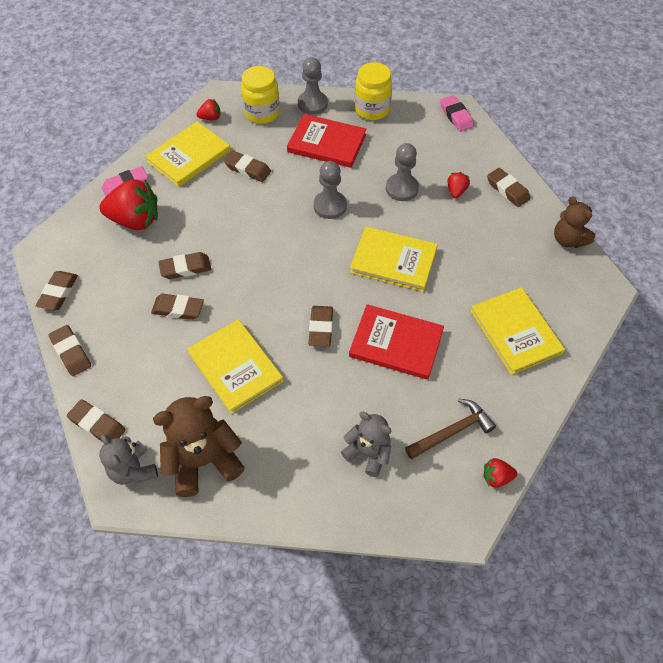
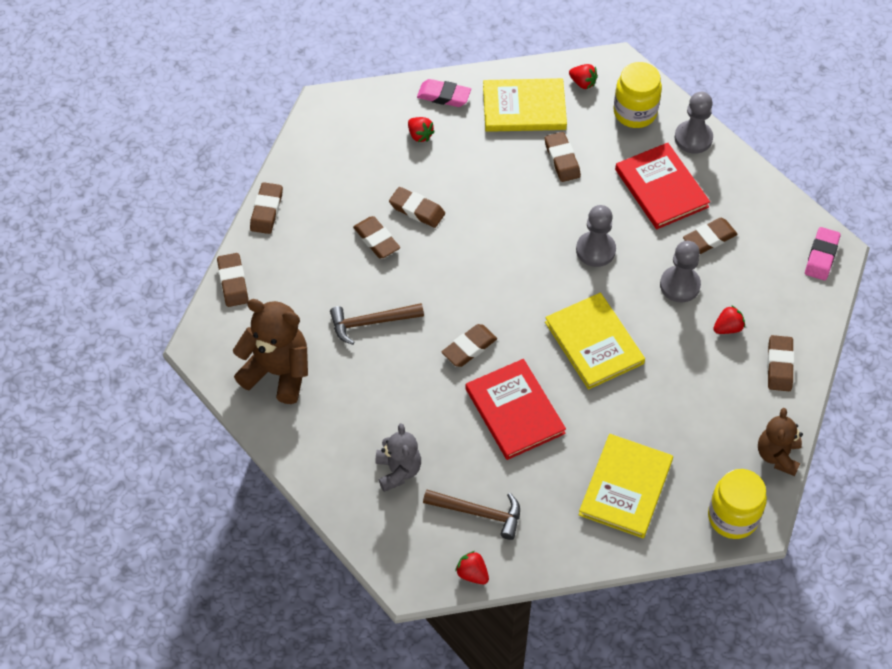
camera: 45 degrees right, 0 degrees up
brown eraser [36,271,78,310] -> brown eraser moved to [683,218,738,254]
red strawberry [99,179,158,230] -> red strawberry [408,117,435,142], size x0.47
grey teddy bear [99,434,158,485] -> none
yellow book [187,319,283,414] -> brown hammer [330,303,424,345]
yellow jar [355,62,392,120] -> yellow jar moved to [708,469,767,539]

